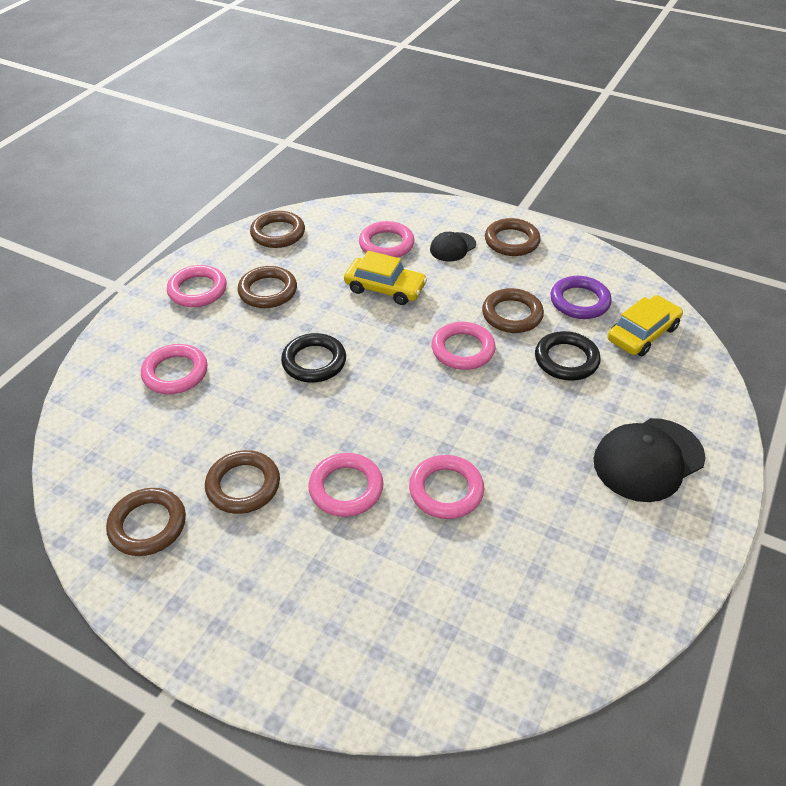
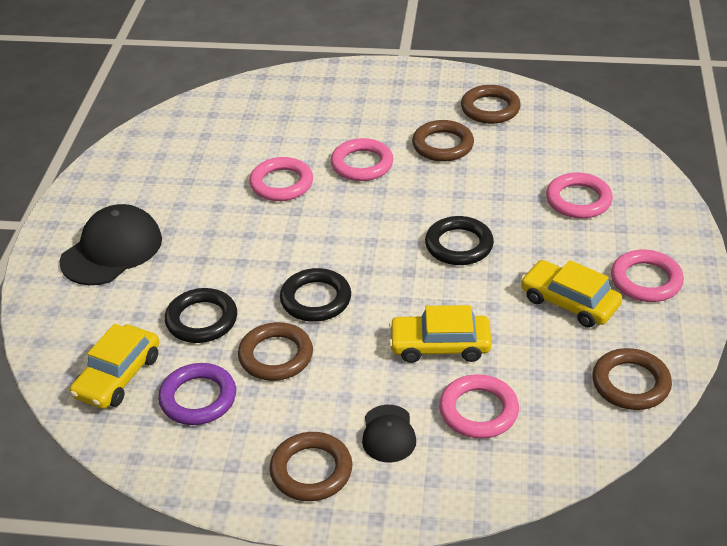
camera: 160 degrees right, 5 degrees down
brown ring [238,266,297,308] -> yellow car [521,260,622,328]
black cap [430,232,476,262] -> black cap turned 150 degrees clockwise [362,405,416,463]
pink ring [432,322,496,370] -> black ring [280,268,351,322]

